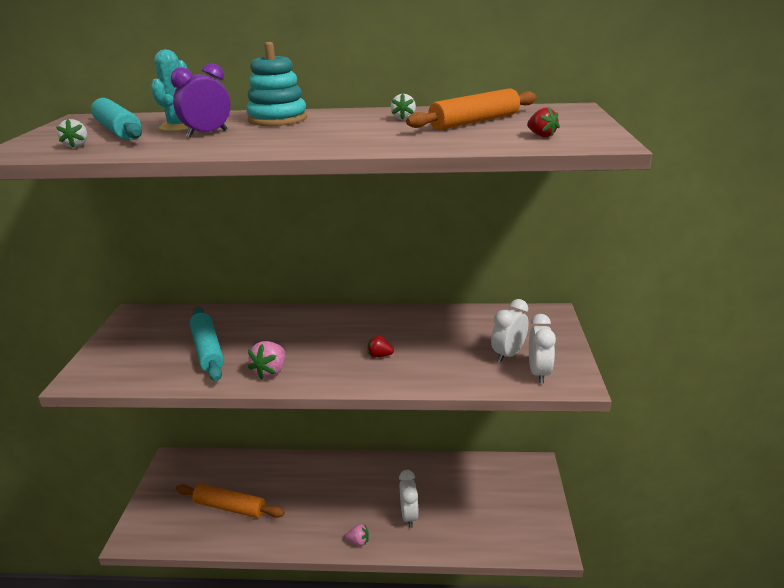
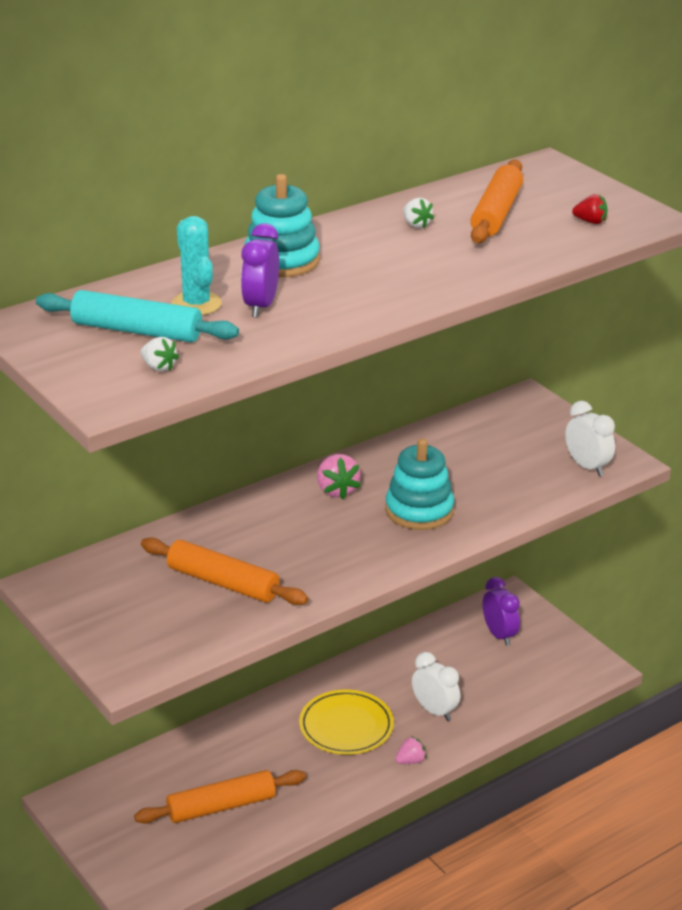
camera: 40 degrees left, 5 degrees up
turquoise rolling pin [190,307,224,381] -> orange rolling pin [141,537,308,605]
pink strawberry [248,341,286,379] -> pink strawberry moved to [317,454,361,499]
red strawberry [367,335,394,357] -> turquoise stacking toy [385,438,454,530]
white clock [491,299,529,362] -> none
none -> yellow plate [299,690,394,755]
none -> purple clock [483,577,520,646]

